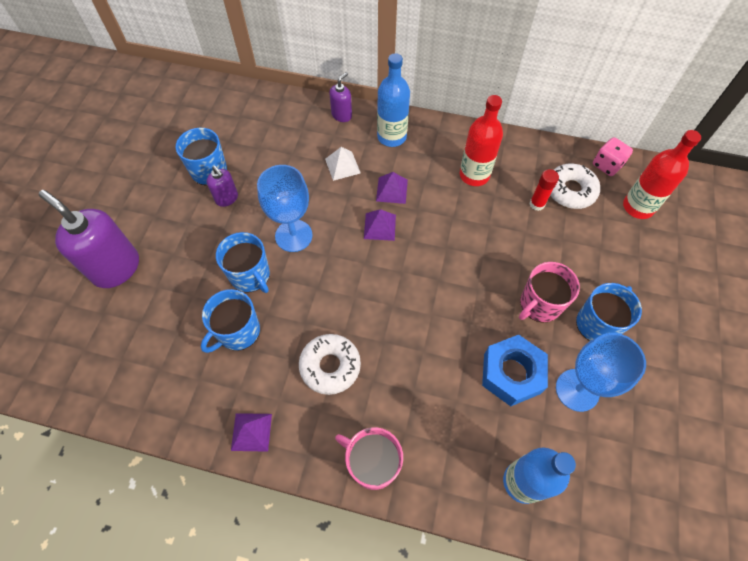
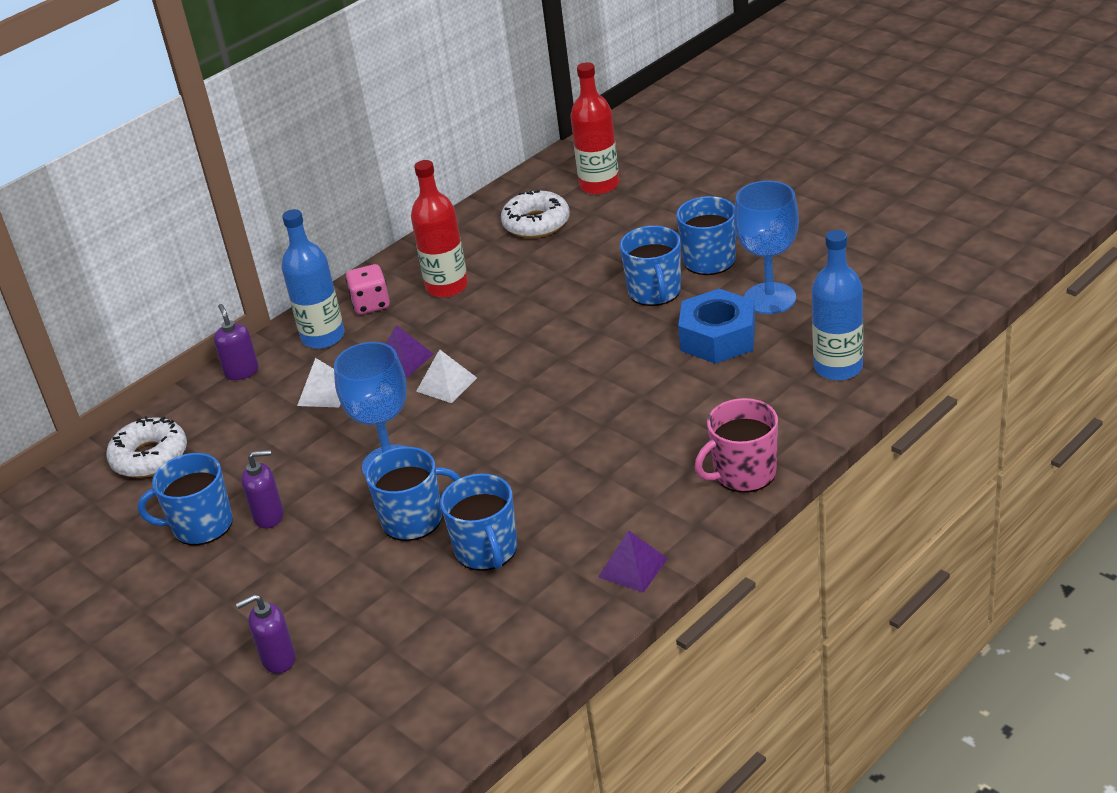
camera: 55 degrees left, 25 degrees down
purple soap dispenser [39,190,139,288] -> purple soap dispenser [236,594,296,673], size x0.50
white donut [299,334,361,395] -> white donut moved to [106,416,187,478]
purple pyramid [364,209,396,241] -> white pyramid [416,349,477,403]
pink mug [519,262,580,322] -> blue mug [620,226,681,306]
red glue stick [530,169,559,211] -> none
pink dice [593,137,633,176] -> pink dice moved to [346,264,390,314]

